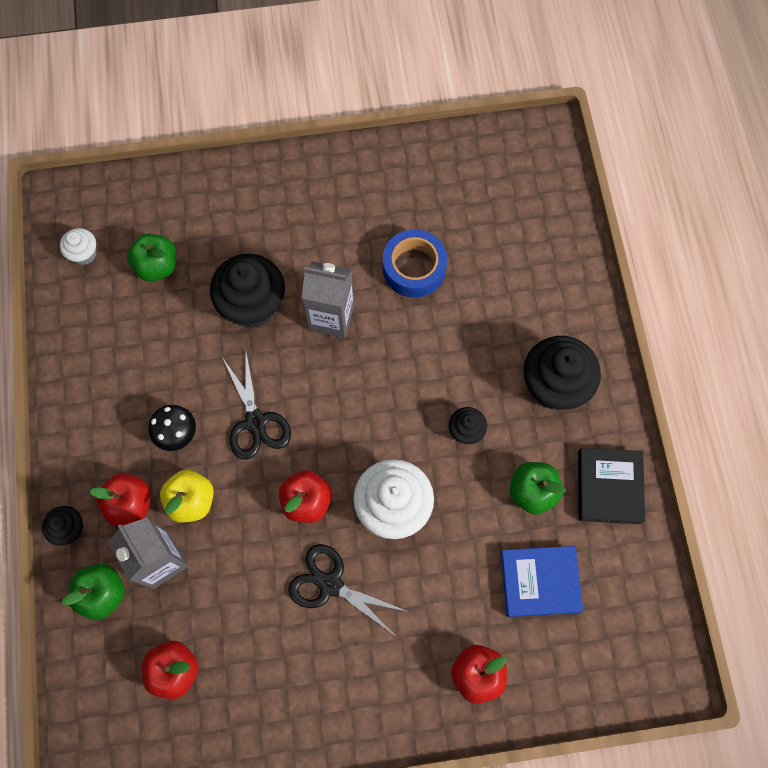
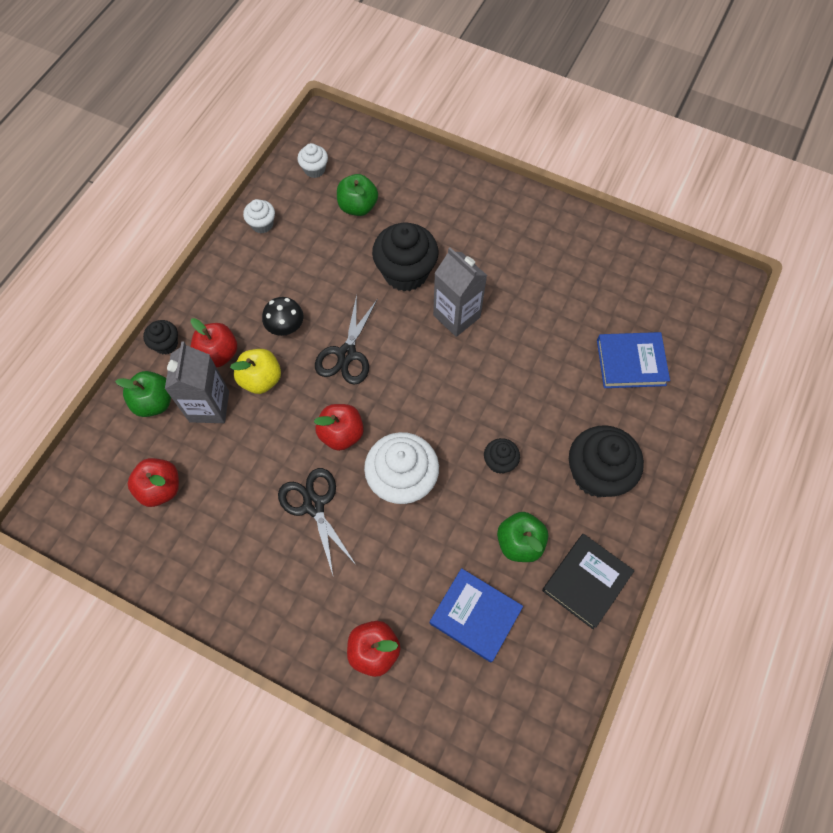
camera: 35 degrees right, 5 degrees down
blue tape [383,229,447,298] -> none
none -> white cupcake [243,199,275,233]
none -> blue book [597,332,670,388]

